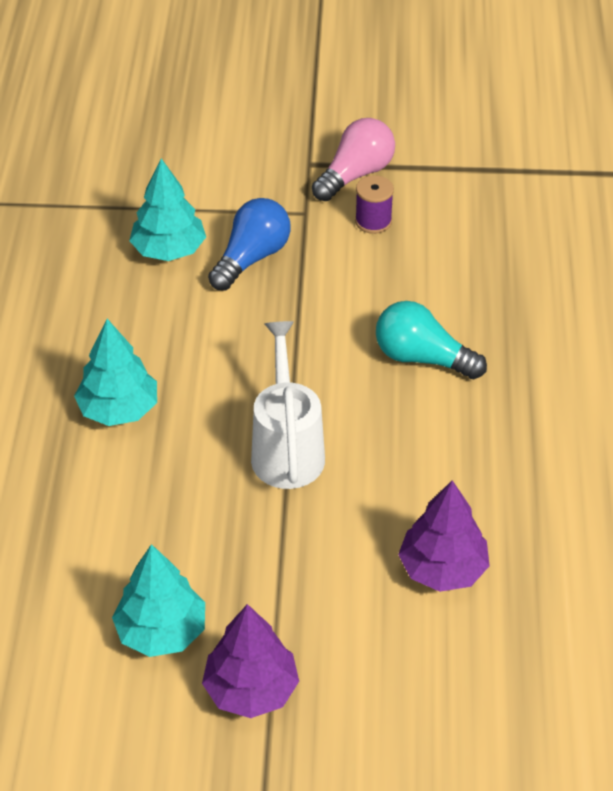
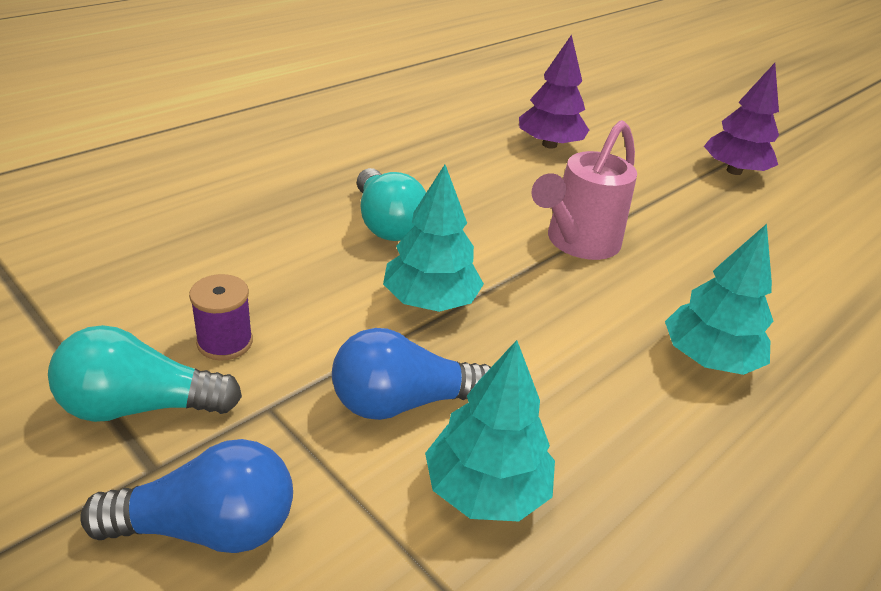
camera: 140 degrees left, 10 degrees down
turquoise tree [112,544,205,657] -> turquoise tree moved to [383,165,484,312]
white watering can [251,321,325,489] -> pink watering can [531,120,637,260]
pink light bulb [312,118,395,201] -> turquoise light bulb [48,325,242,422]
none -> blue light bulb [80,439,293,553]

